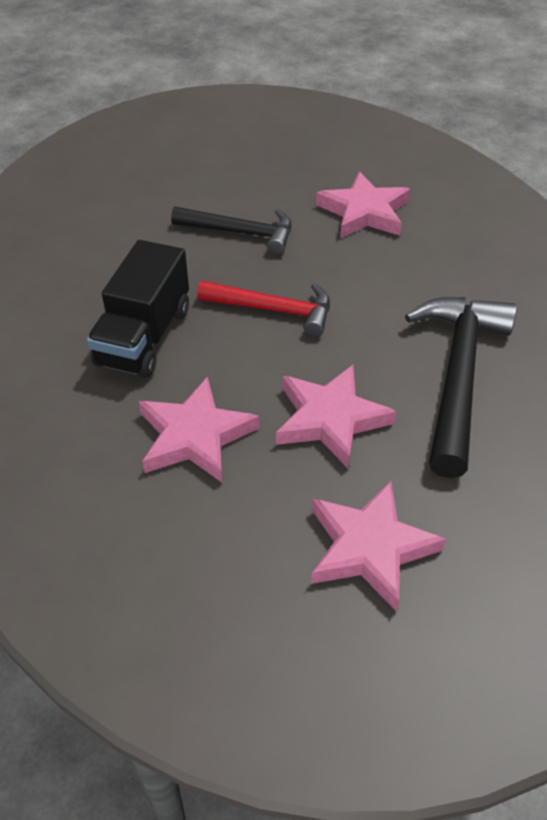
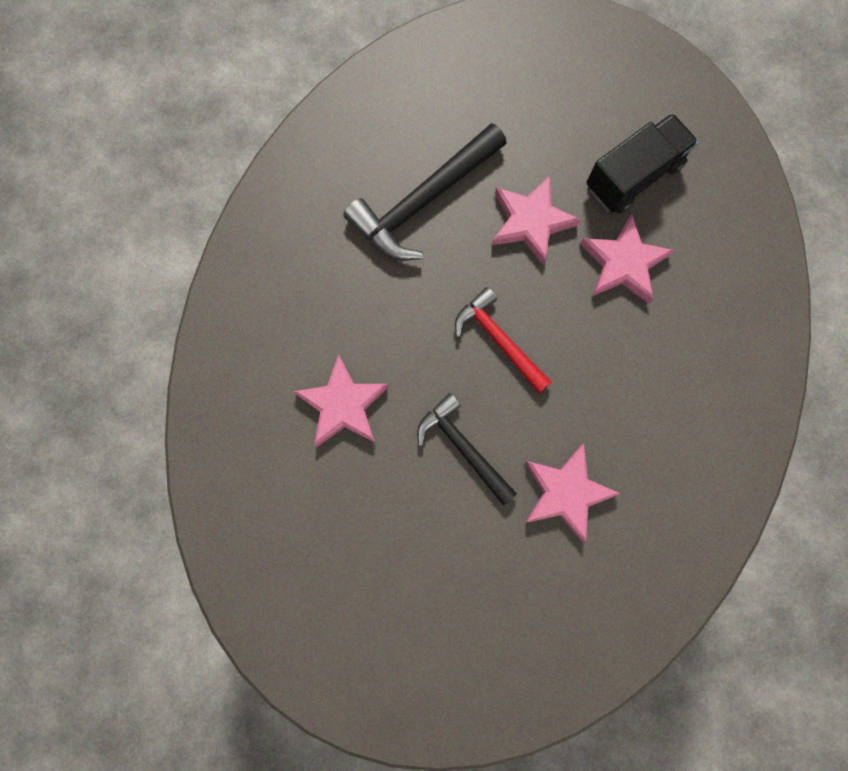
camera: 145 degrees left, 30 degrees up
black truck [87,240,189,378] -> black truck moved to [586,113,698,214]
pink star [311,481,446,612] -> pink star moved to [525,444,621,543]

